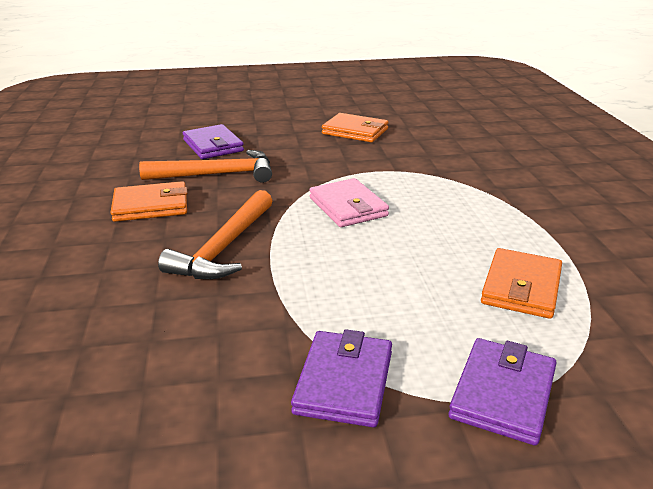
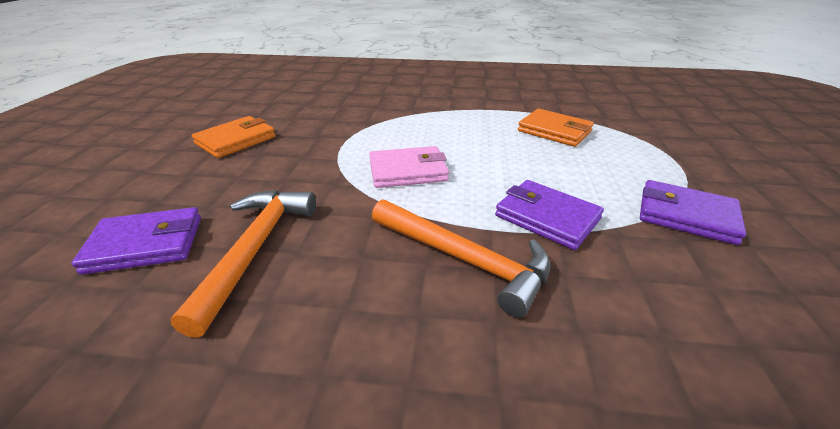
camera: 75 degrees left, 5 degrees up
orange wallet [110,181,188,222] -> none
purple wallet [449,338,556,446] -> purple wallet moved to [495,180,604,250]

